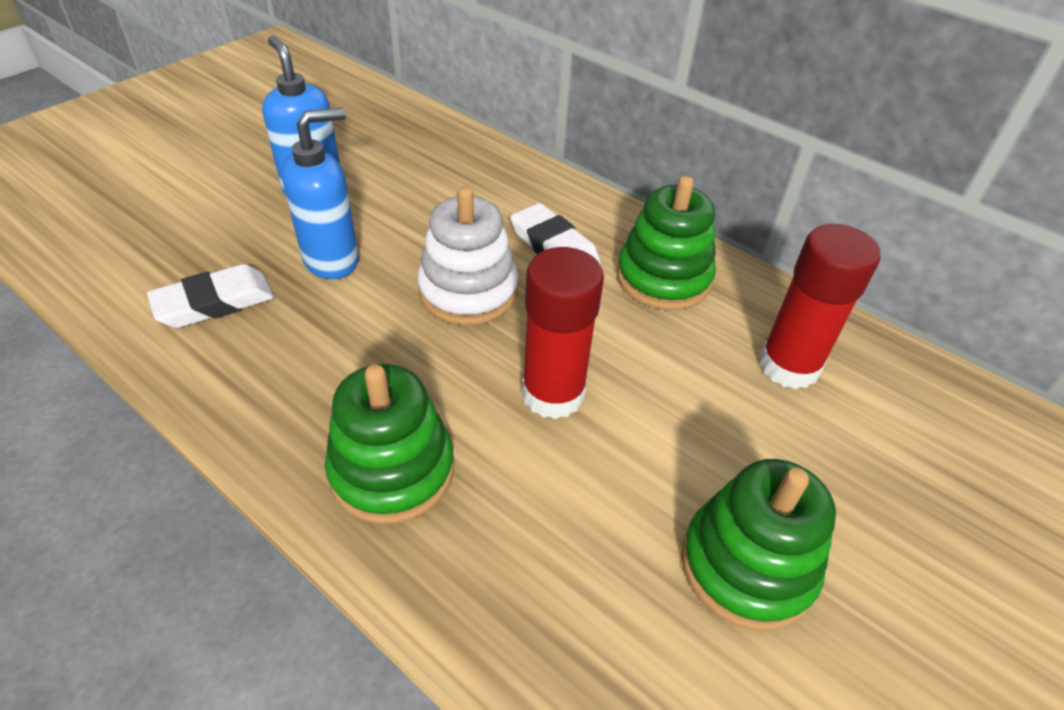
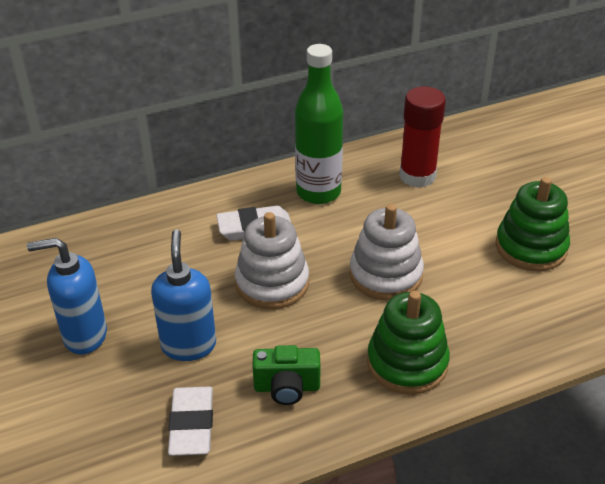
camera: 60 degrees left, 5 degrees down
red glue stick [522,247,604,419] -> white stacking toy [350,204,424,300]
green stacking toy [616,176,716,310] -> green bottle [295,44,343,204]
none -> green camera [253,345,320,405]

